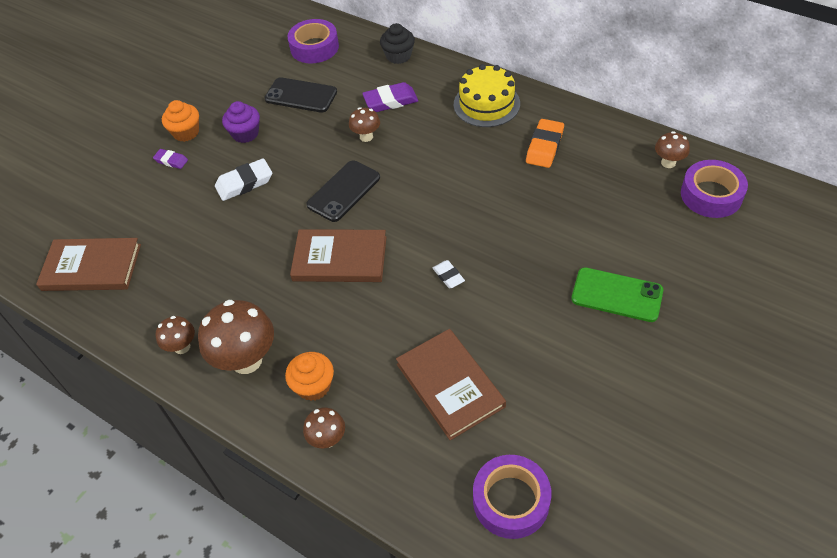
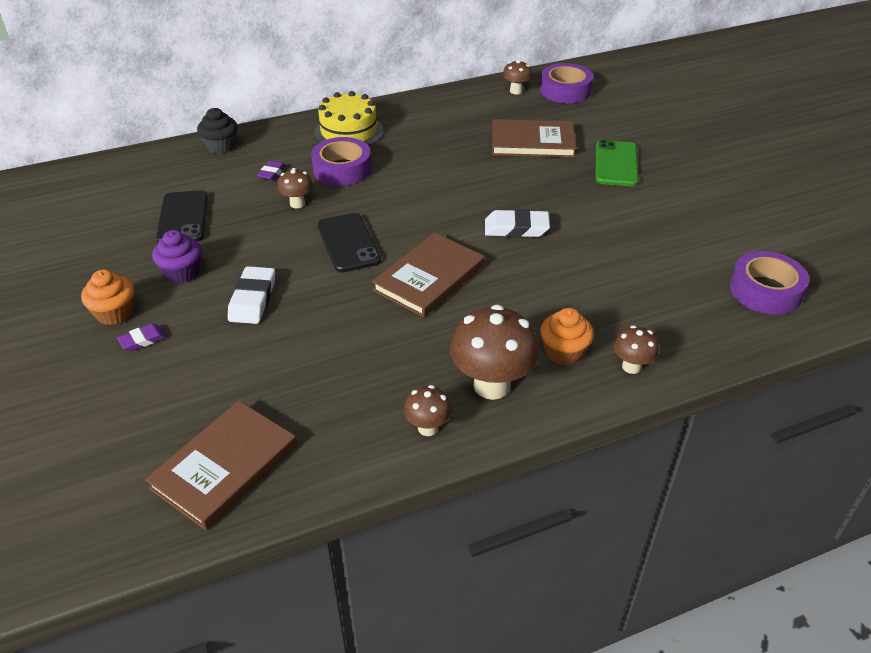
camera: 60 degrees left, 10 degrees down
black phone [264,77,337,113] -> black phone turned 60 degrees counterclockwise [156,190,208,242]
purple tape [287,19,339,63] -> purple tape moved to [311,137,372,186]
purple eraser [362,82,418,112] -> purple eraser [257,161,286,181], size x0.58
brown book [396,329,506,440] -> brown book moved to [492,119,577,158]
white eraser [433,260,465,288] -> white eraser [485,209,550,238], size x1.71
orange eraser [526,119,564,168] -> none
green phone [571,267,663,322] -> green phone turned 45 degrees counterclockwise [596,140,639,187]

